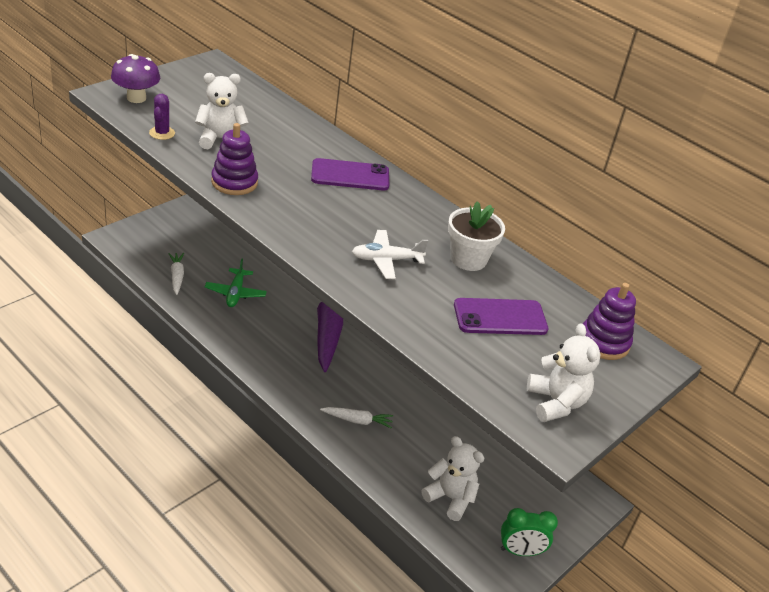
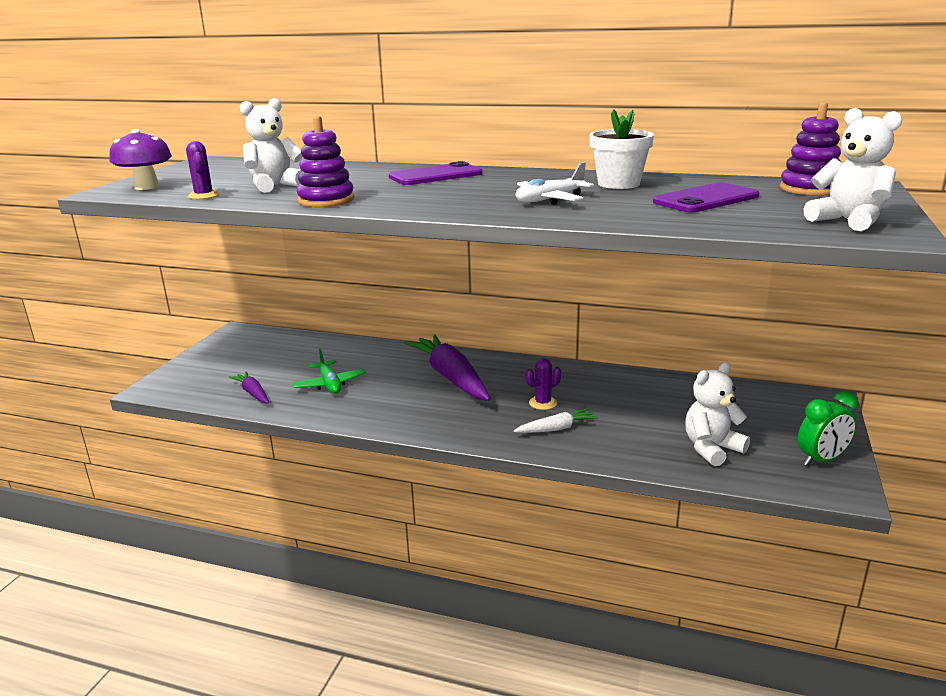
camera: 20 degrees left, 15 degrees down
white carrot [168,253,184,295] -> purple carrot [229,371,269,404]
white teddy bear [421,436,484,521] -> white teddy bear turned 45 degrees counterclockwise [685,362,750,466]
none -> purple cactus [525,358,561,410]

